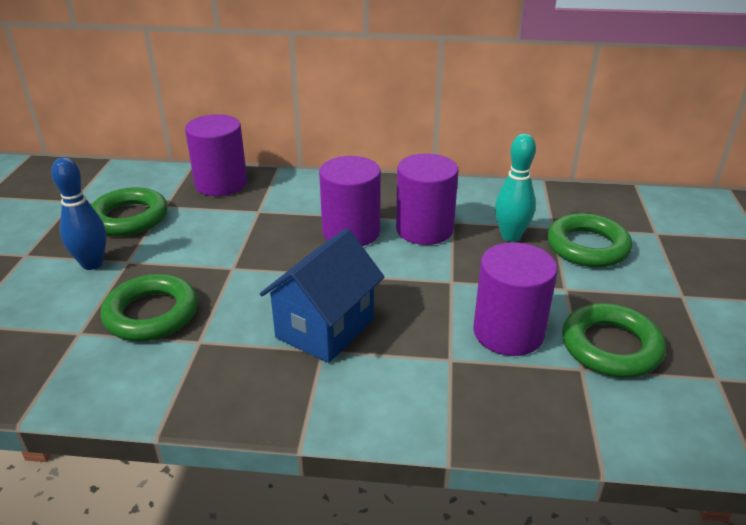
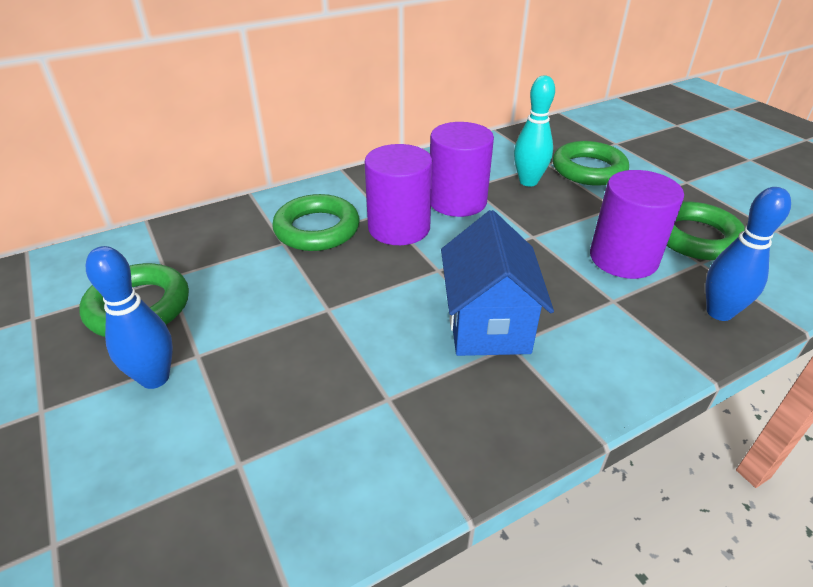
camera: 35 degrees left, 5 degrees up
green ring [101,274,198,341] -> green ring moved to [272,194,360,251]
purple cylinder [185,114,247,196] -> none
none -> blue bowling pin [706,187,791,321]

